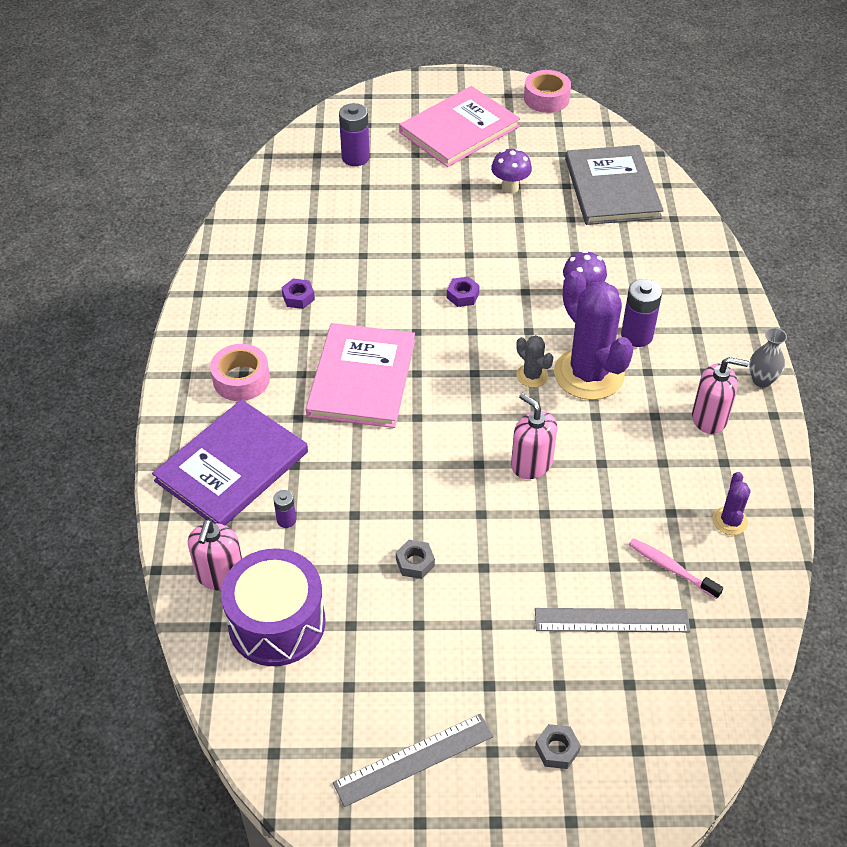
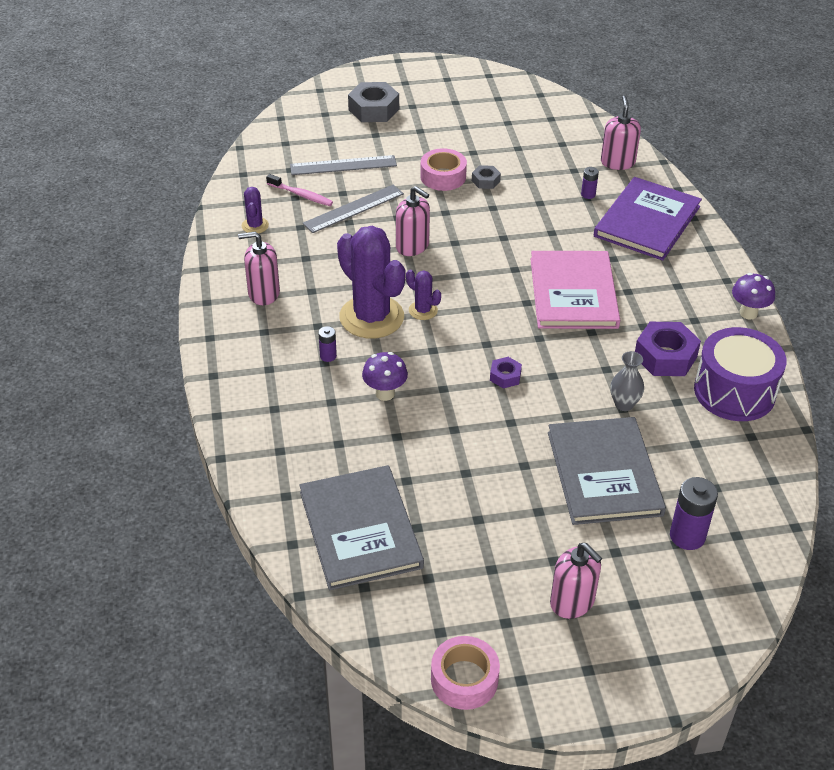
camera: 170 degrees right, 5 degrees down
pink tape [210,344,270,401] -> pink tape moved to [420,148,467,191]
purple drum [221,548,325,666] -> purple drum moved to [694,327,787,421]
purple nut [282,278,315,309] -> purple nut [635,322,701,376], size x1.90
grey ruler [333,714,494,807] -> grey ruler moved to [303,185,404,233]
pink book [399,86,520,167] -> pink soap dispenser [550,543,602,619]
purple mushroom [491,148,532,193] -> purple mushroom moved to [732,273,775,320]
grey cactus [516,335,554,387] -> purple cactus [406,269,441,320]
grey nut [535,724,581,769] -> grey nut [348,82,399,122], size x1.90
purple battery [621,279,662,347] -> purple battery [318,326,337,362], size x0.54
grey vase [749,328,787,388] -> grey vase moved to [610,351,644,411]
none -> grey book [548,417,666,525]

